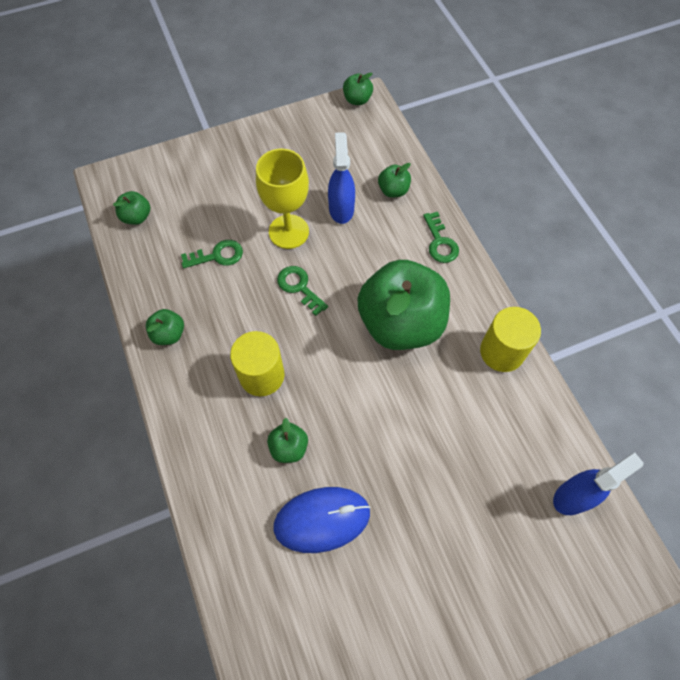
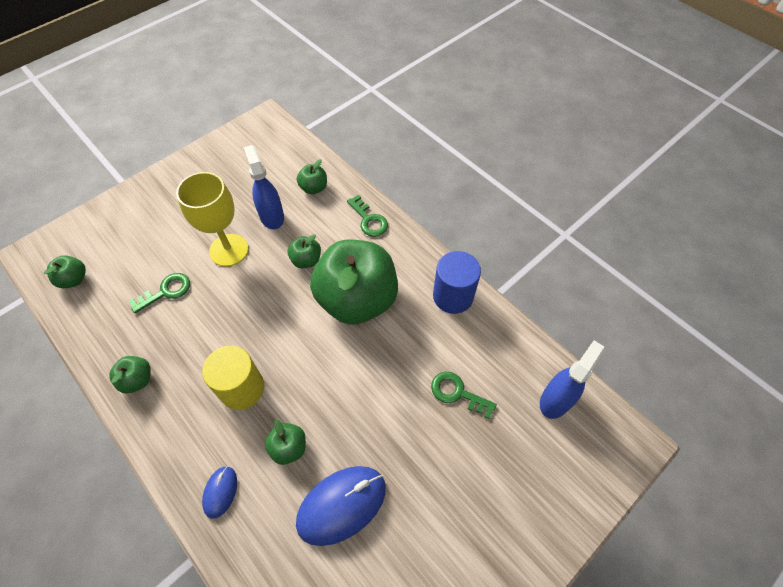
camera: 20 degrees left, 5 degrees down
green key [277,266,328,316] -> green key moved to [431,372,497,419]
green apple [343,73,373,105] -> green apple moved to [288,234,321,268]
yellow cylinder [480,307,541,372] -> blue cylinder [433,251,481,314]
none -> blue mouse [202,466,237,519]

